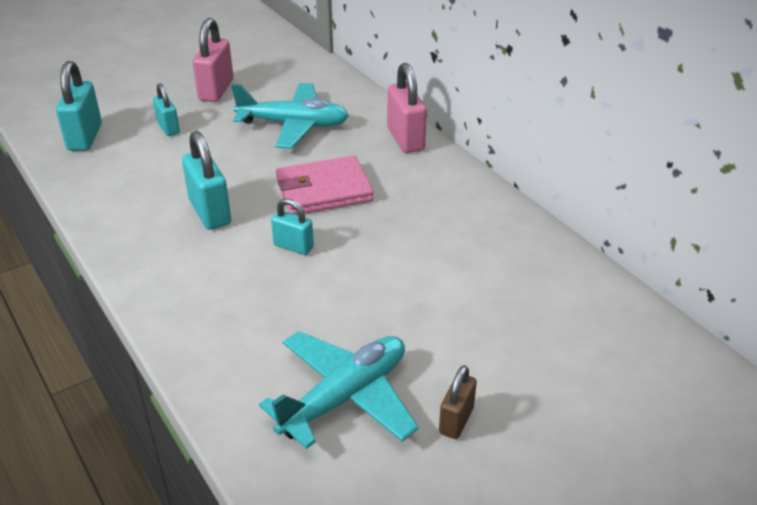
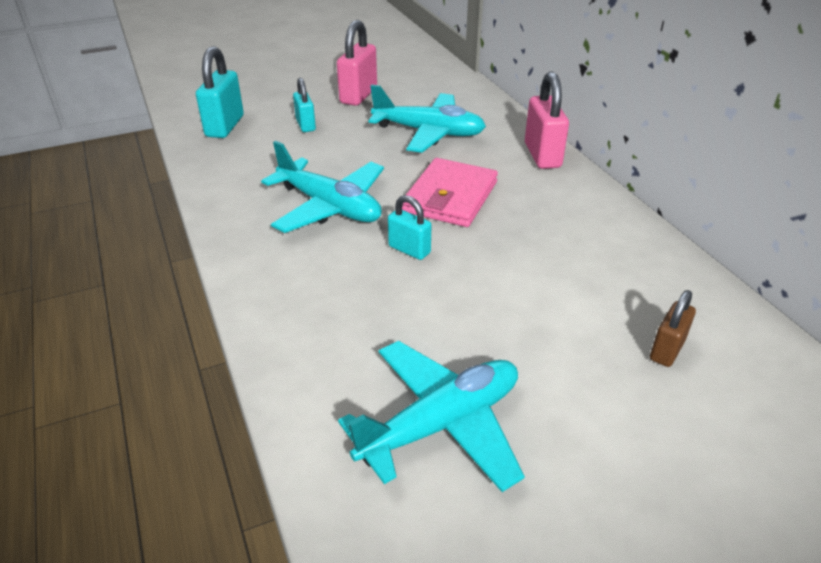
camera: 10 degrees right, 0 degrees up
turquoise padlock [182,131,231,230] -> turquoise plane [261,141,384,233]
pink wallet [276,155,374,215] -> pink wallet turned 60 degrees counterclockwise [402,158,498,227]
brown padlock [439,365,477,439] -> brown padlock moved to [650,290,696,367]

